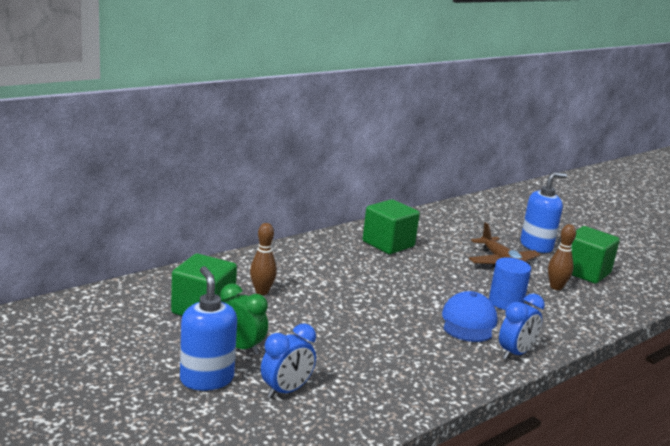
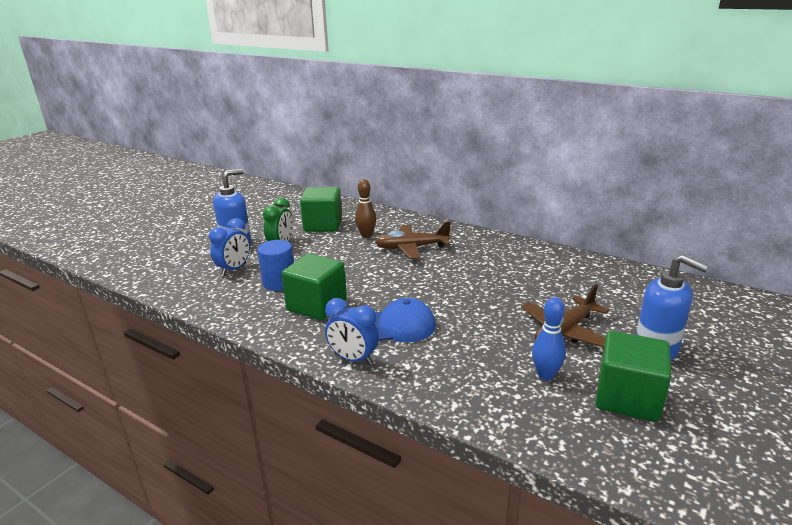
camera: 75 degrees right, 5 degrees up
blue clock [261,324,316,398] -> blue clock turned 90 degrees counterclockwise [209,218,250,276]
green cube [363,199,420,254] -> green cube moved to [281,253,347,320]
blue cylinder [489,257,531,310] -> blue cylinder moved to [257,240,294,291]
brown bowling pin [548,224,576,290] -> blue bowling pin [532,297,566,380]
none -> brown plane [375,221,451,259]

